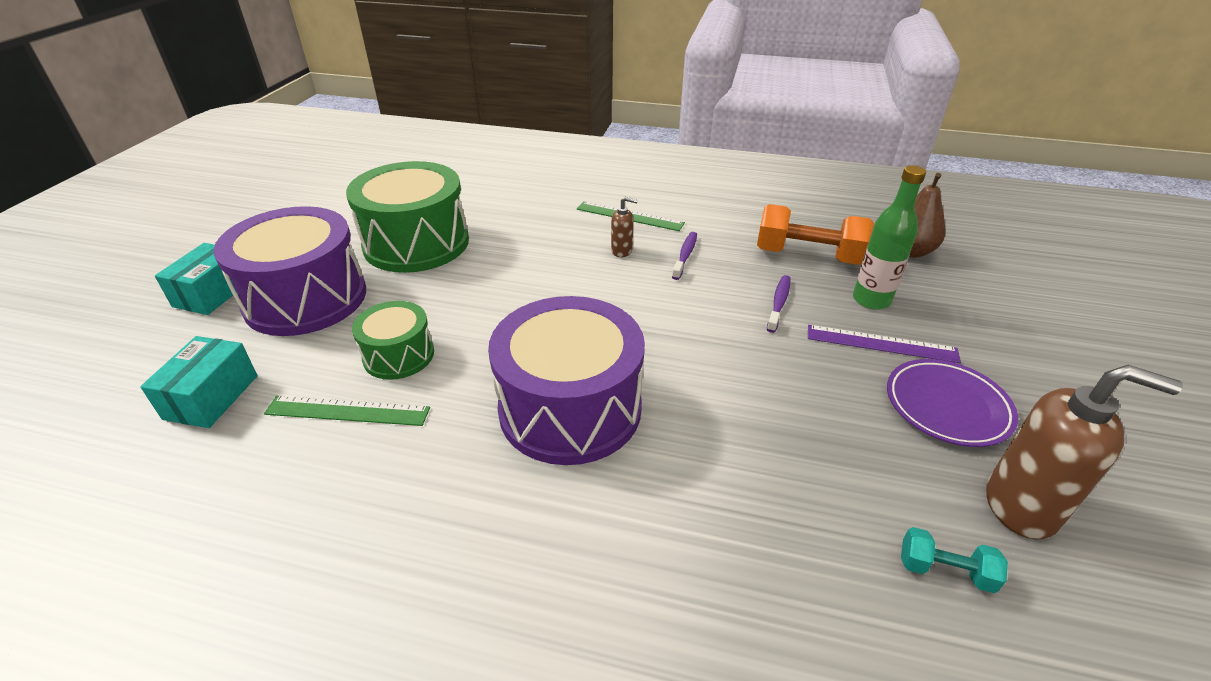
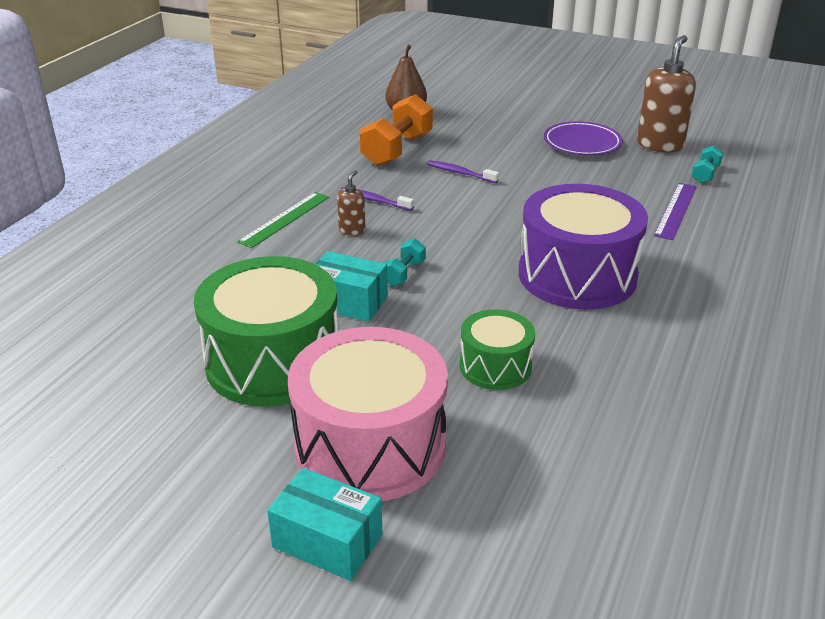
camera: 80 degrees left, 5 degrees down
turquoise box [140,336,258,428] -> turquoise box moved to [315,251,388,322]
purple drum [213,206,366,336] -> pink drum [288,327,448,501]
green ruler [264,396,430,426] -> none
purple ruler [808,325,961,363] -> purple ruler moved to [654,183,697,240]
green bottle [853,165,926,310] -> none
none -> turquoise dumbbell [384,239,426,286]

